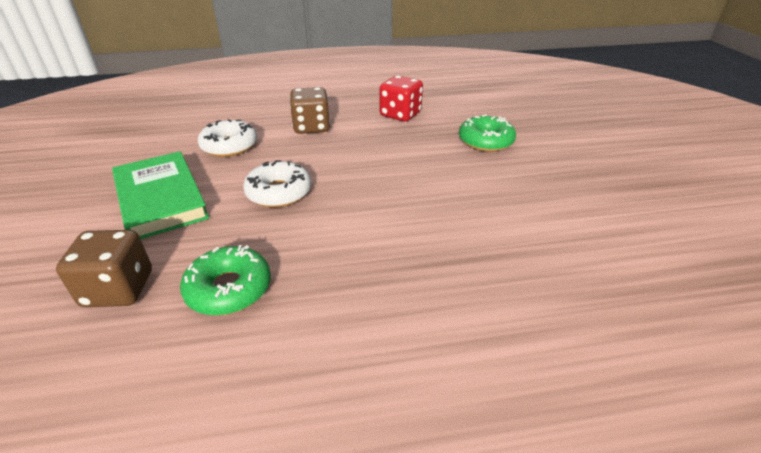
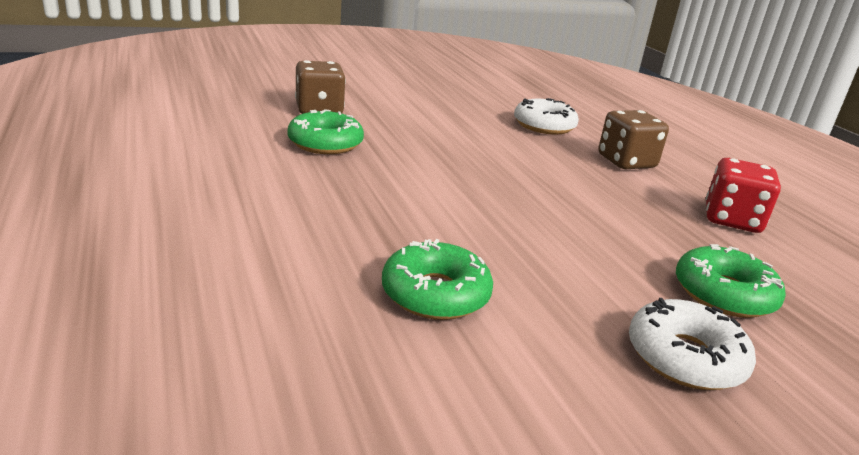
camera: 75 degrees right, 10 degrees down
green book [112,151,209,239] -> none
white donut [243,160,311,207] -> white donut moved to [629,298,756,390]
none -> green donut [382,239,493,320]

